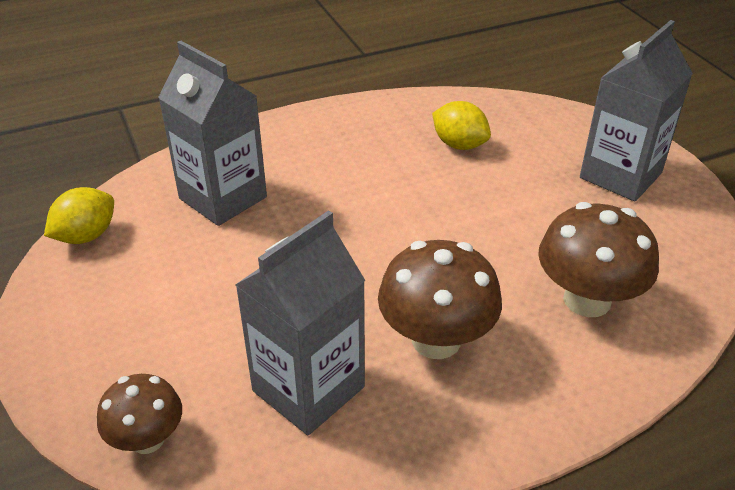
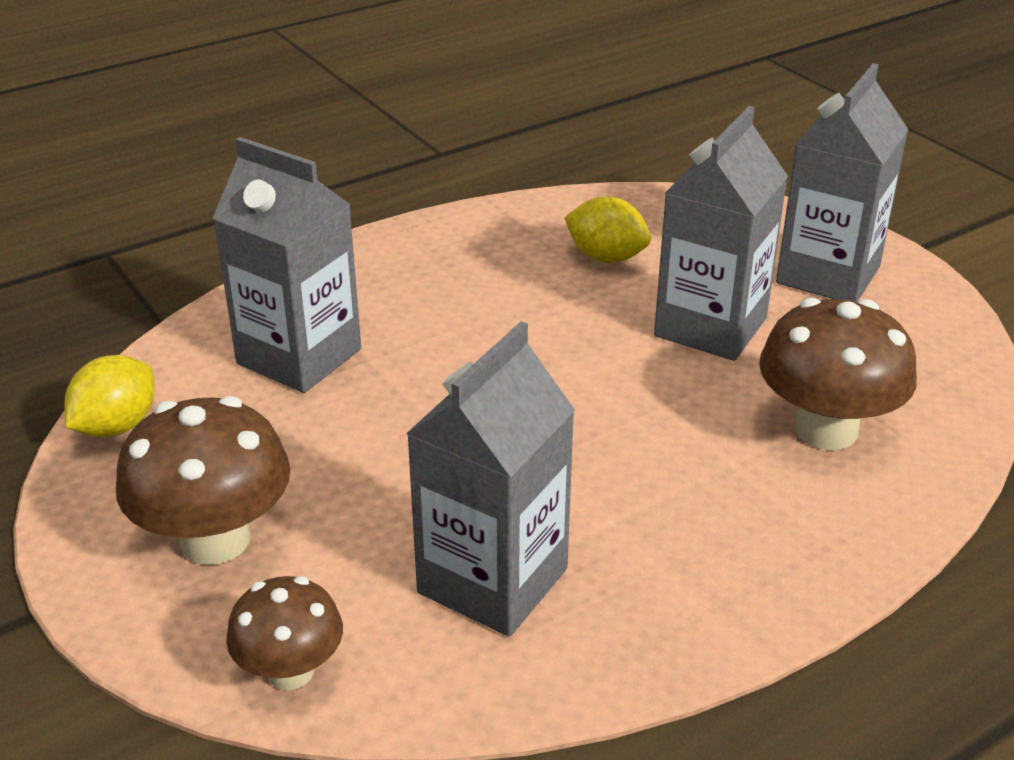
camera: 10 degrees left, 5 degrees down
brown mushroom [378,240,502,359] -> brown mushroom moved to [116,396,290,565]
none -> grey carton [654,106,788,361]

